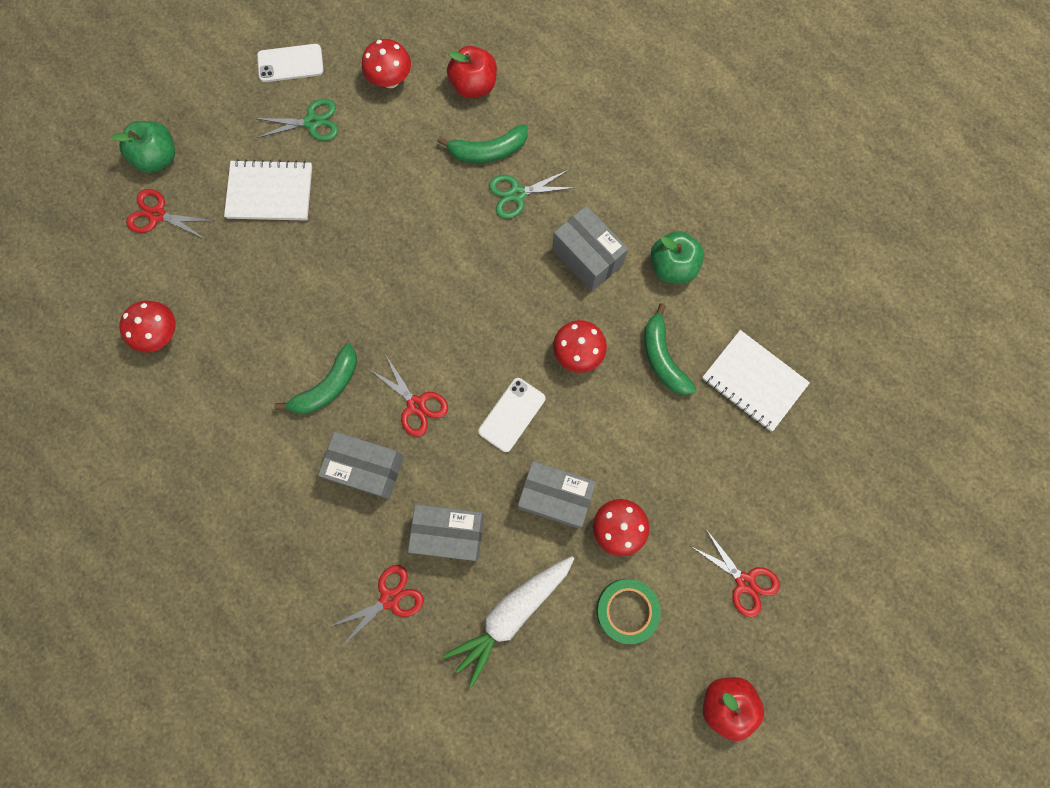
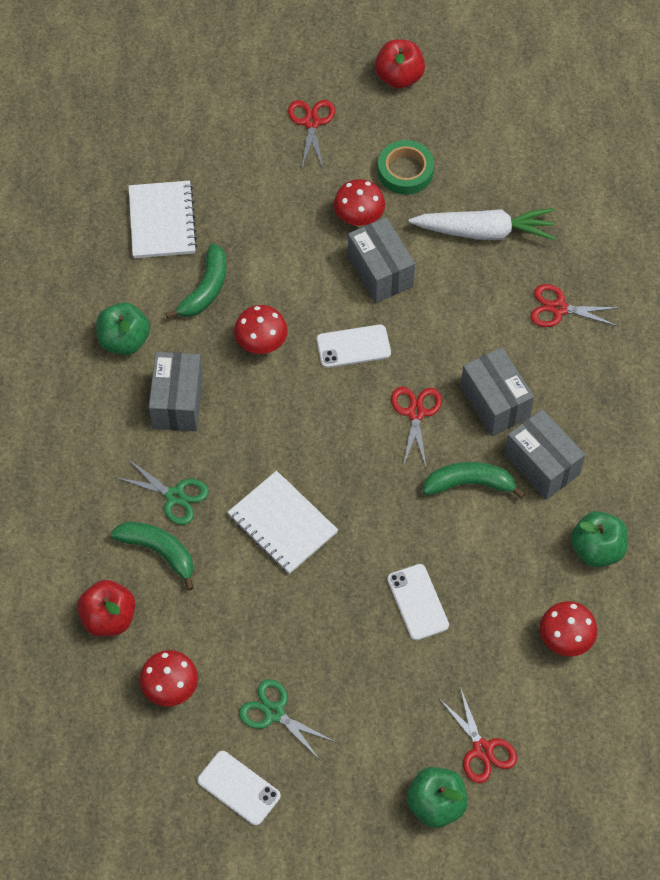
camera: 135 degrees left, 15 degrees down
white notebook [224,159,312,221] -> white notebook moved to [228,471,338,574]
grey box [408,504,484,561] -> grey box moved to [504,409,585,500]
none -> white phone [387,564,449,641]
none -> green apple [571,511,628,567]

